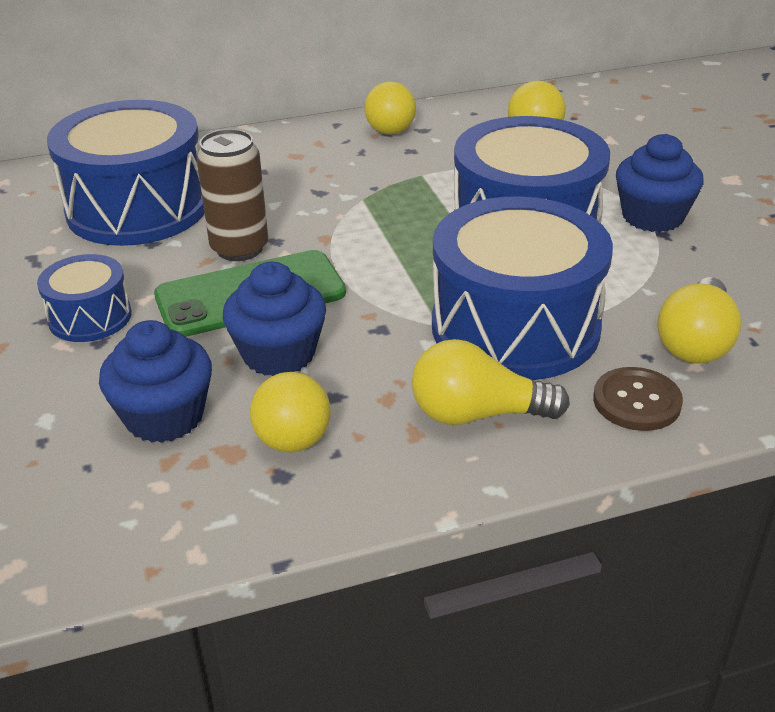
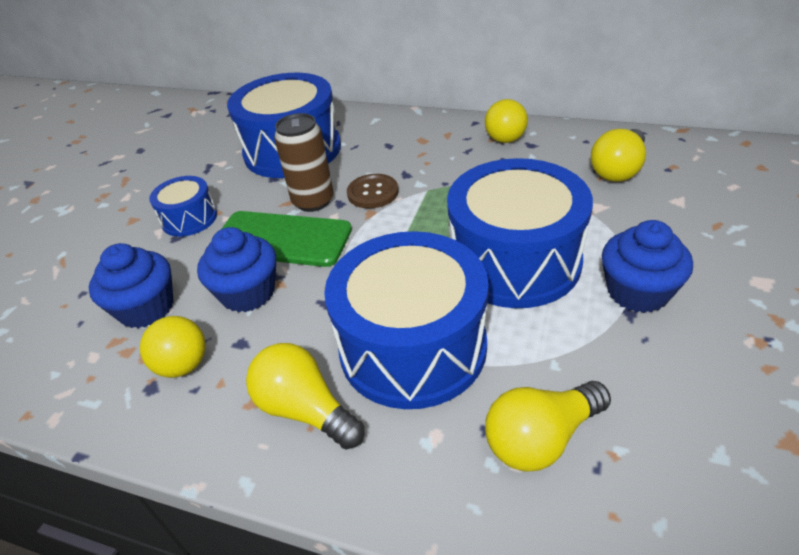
camera: 40 degrees right, 5 degrees up
brown button [593,367,683,431] -> brown button moved to [347,174,399,209]

